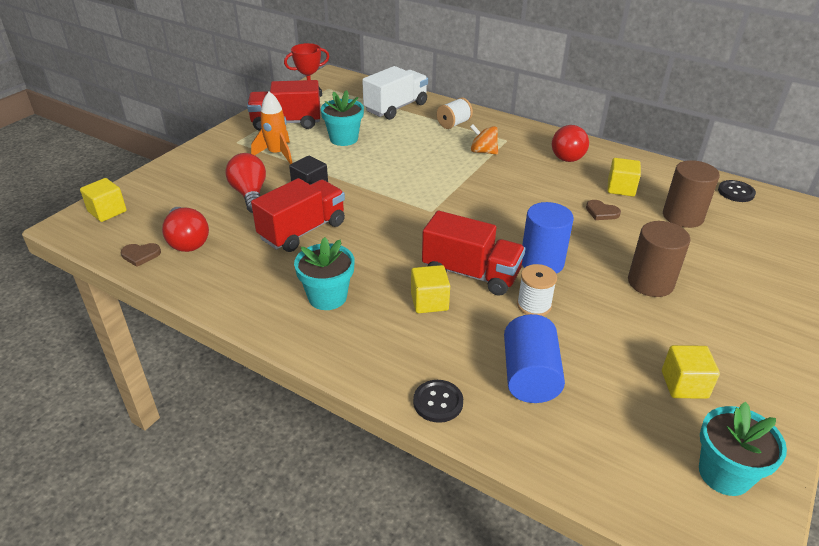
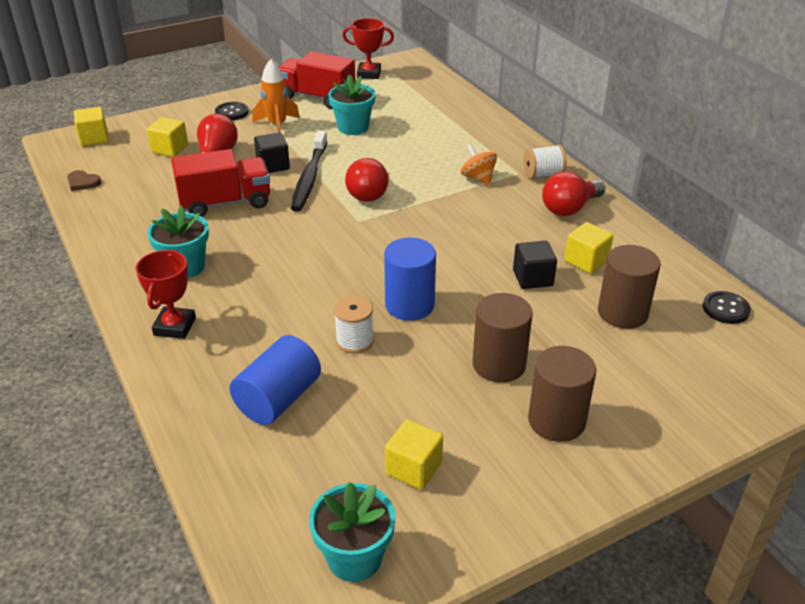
camera: 30 degrees right, 0 degrees up
red light bulb [162,207,209,252] -> red light bulb moved to [345,158,389,202]
white truck [362,66,428,120] -> none
yellow cube [411,265,450,313] -> yellow cube moved to [147,117,188,157]
black button [413,380,463,423] -> black button moved to [215,102,249,120]
red truck [422,211,525,296] -> none
white spool [437,97,473,129] -> white spool moved to [524,145,567,179]
brown heart [586,200,621,220] -> black cube [513,241,557,289]
none -> red trophy [136,250,196,339]
none -> black toothbrush [291,130,328,212]
none -> brown cylinder [528,346,596,442]

